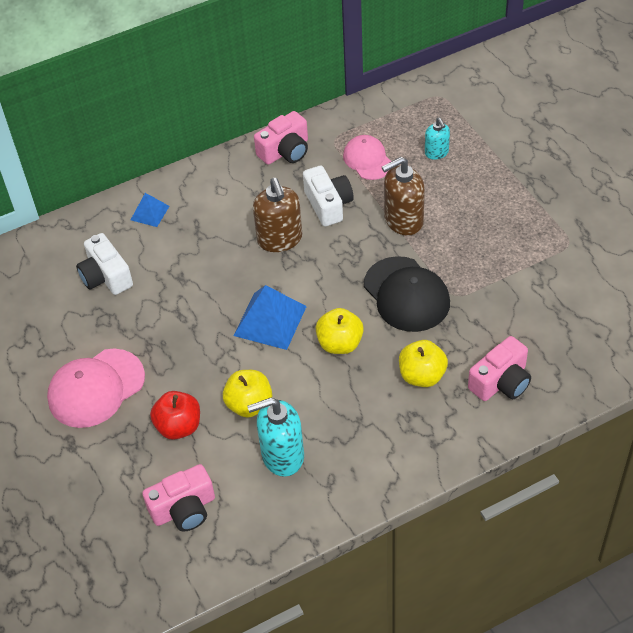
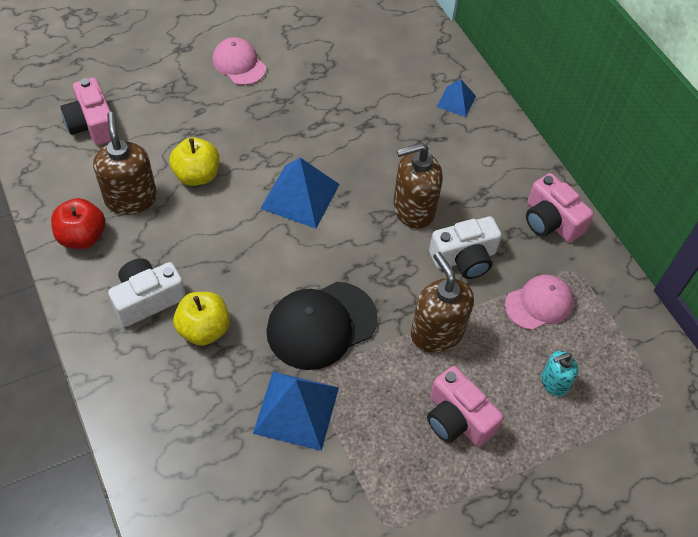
camera: 85 degrees right, 5 degrees up
pink cap [47,349,145,428] -> pink cap [212,37,266,85], size x0.64
white camera [76,233,133,295] -> white camera moved to [108,258,186,327]
red apple [150,391,200,440] -> red apple moved to [51,198,105,249]
turquoise soap dispenser [247,398,304,477] -> brown soap dispenser [93,112,157,215]
yellow apple [315,308,364,354] -> none
pink camera [468,336,531,401] -> pink camera moved to [427,366,504,447]
none -> blue pyramid [253,372,339,451]

